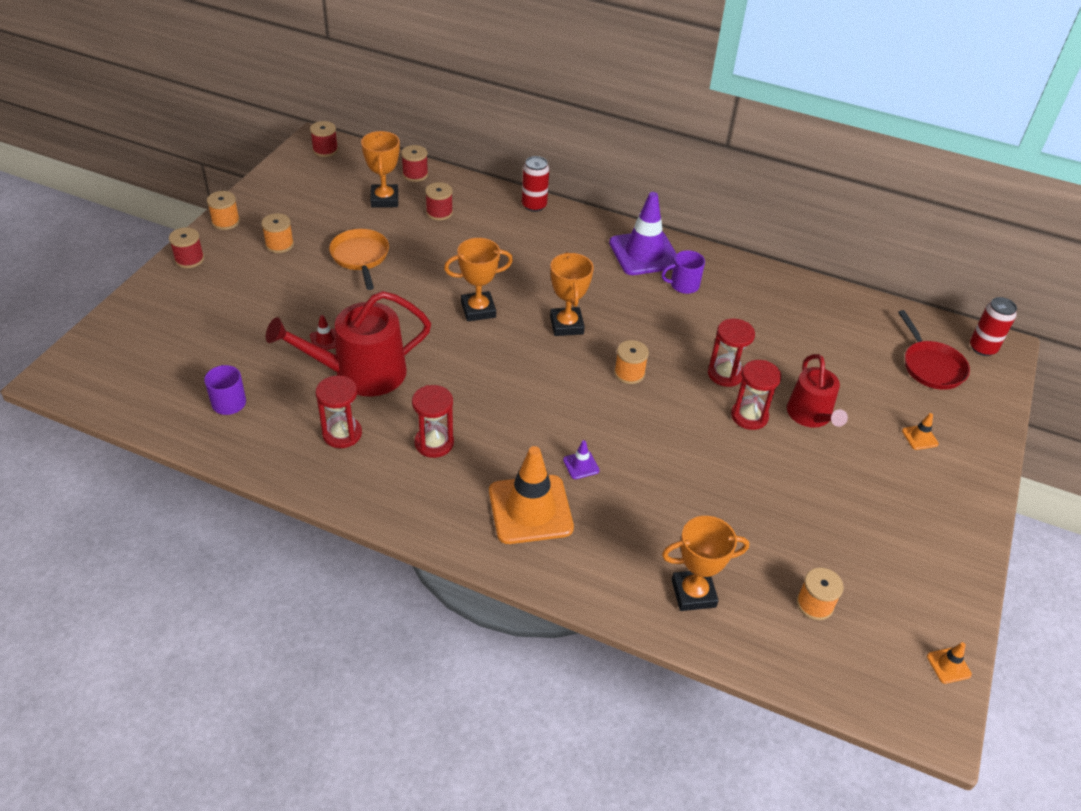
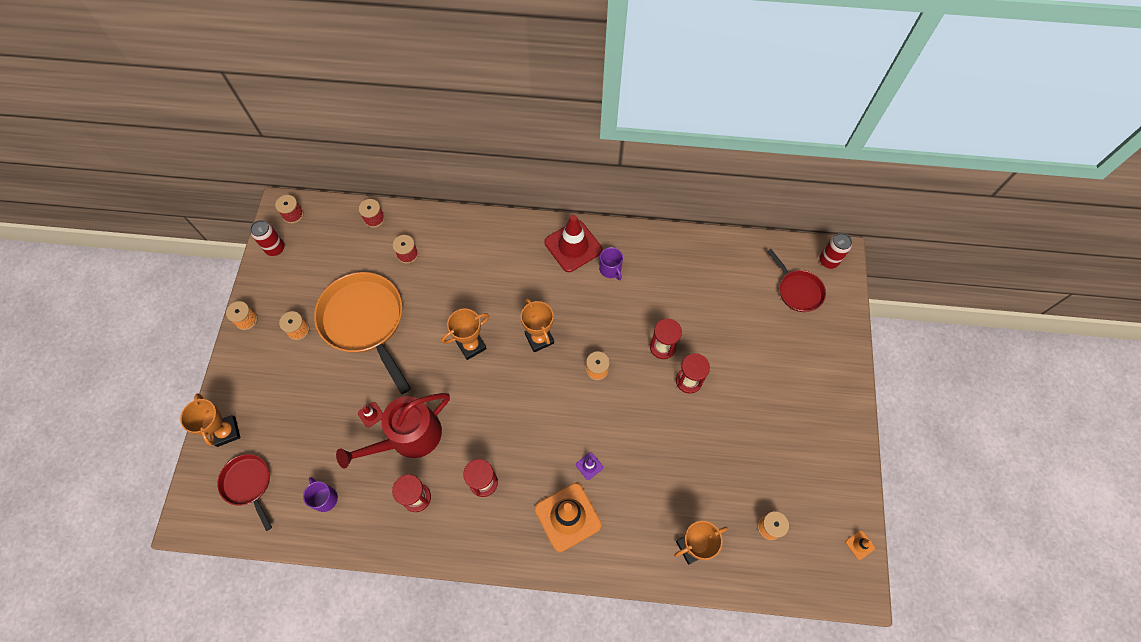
camera: 15 degrees left, 20 degrees up
red spool [169,227,204,268] -> none
orange pan [329,229,389,290] -> orange pan [314,272,411,394], size x1.87
orange trophy [361,131,400,208] -> orange trophy moved to [180,393,240,447]
red can [522,156,549,212] -> red can moved to [250,220,284,256]
purple traffic cone [609,192,676,275] -> red traffic cone [544,215,603,272]
purple mug [662,250,705,294] -> purple mug turned 90 degrees counterclockwise [599,247,623,280]
red watering can [787,354,848,428] -> none
orange traffic cone [902,413,939,450] -> none
none -> red pan [218,454,272,531]

